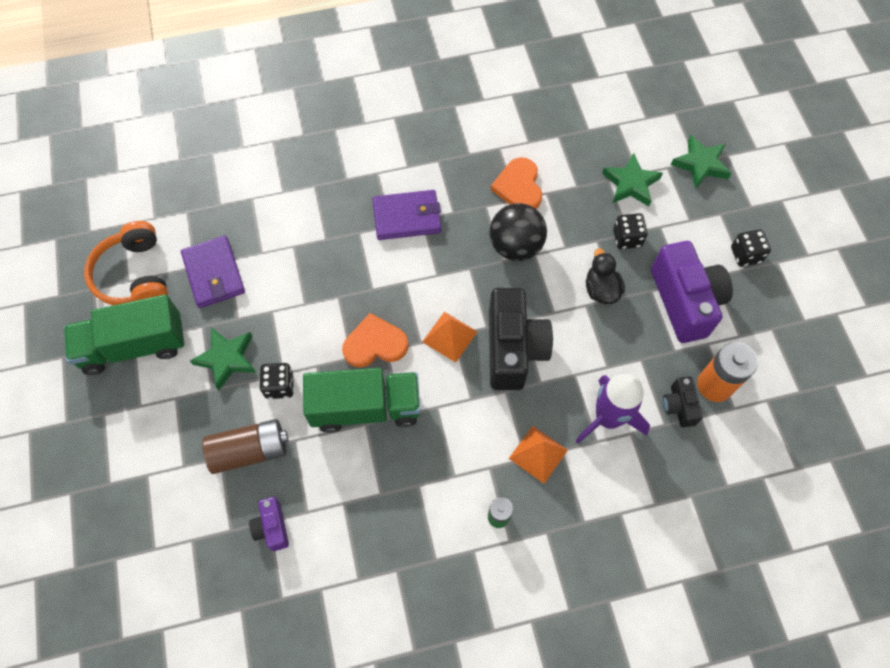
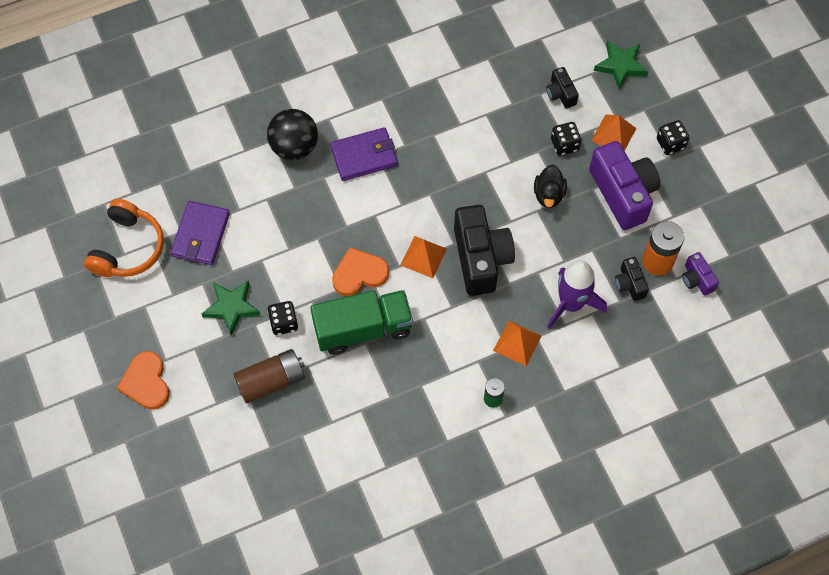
camera: 10 degrees left, 0 degrees up
green truck [64,295,184,375] -> none
orange headphones [84,221,168,305] -> orange headphones turned 135 degrees counterclockwise [84,199,164,277]
purple wallet [181,236,245,308] -> purple wallet turned 45 degrees clockwise [170,201,230,265]
purple camera [249,497,289,551] -> purple camera moved to [682,252,719,296]
black ball [490,203,547,261] -> black ball moved to [267,109,318,160]
orange heart [491,157,542,209] -> orange heart moved to [117,351,170,410]
black duck [586,248,625,304] -> black duck turned 150 degrees counterclockwise [534,165,567,208]
green star [602,153,663,207] -> black camera [546,67,579,108]
none -> orange pyramid [591,114,637,151]

